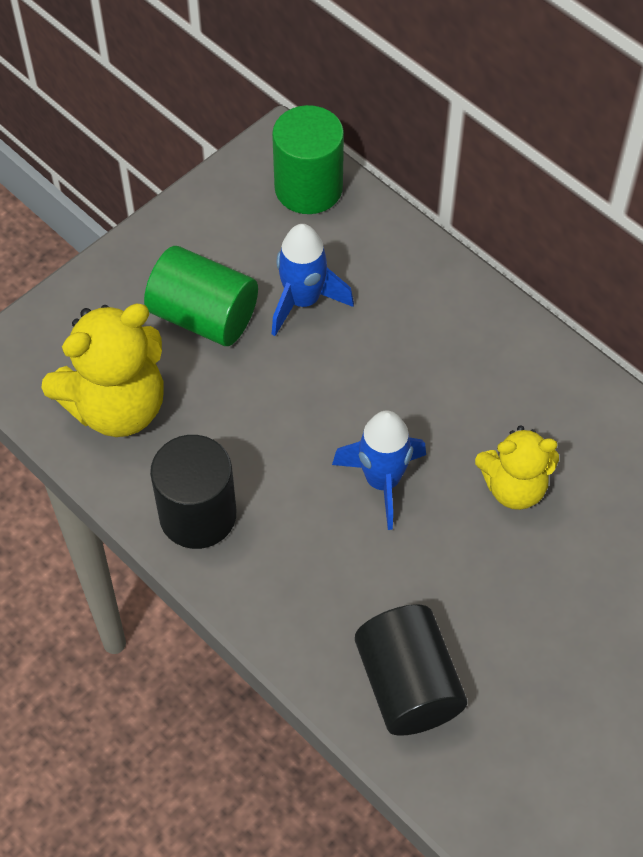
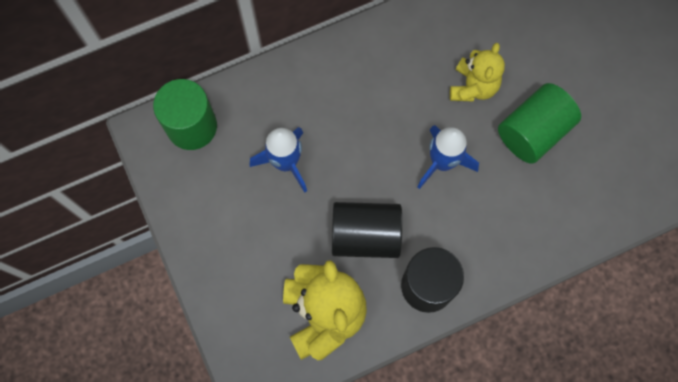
camera: 70 degrees left, 15 degrees up
green cylinder [144,246,258,346] -> green cylinder moved to [498,83,581,164]
black cylinder [355,604,467,736] -> black cylinder moved to [332,202,402,258]

